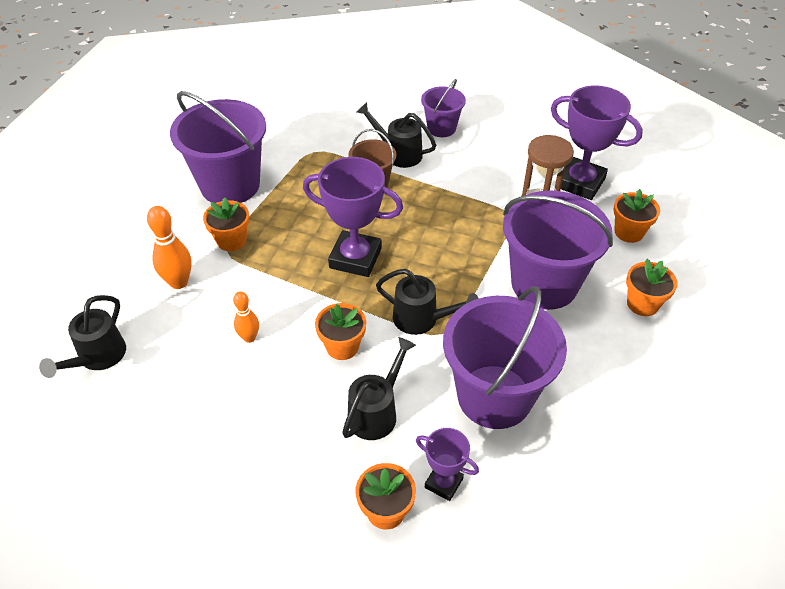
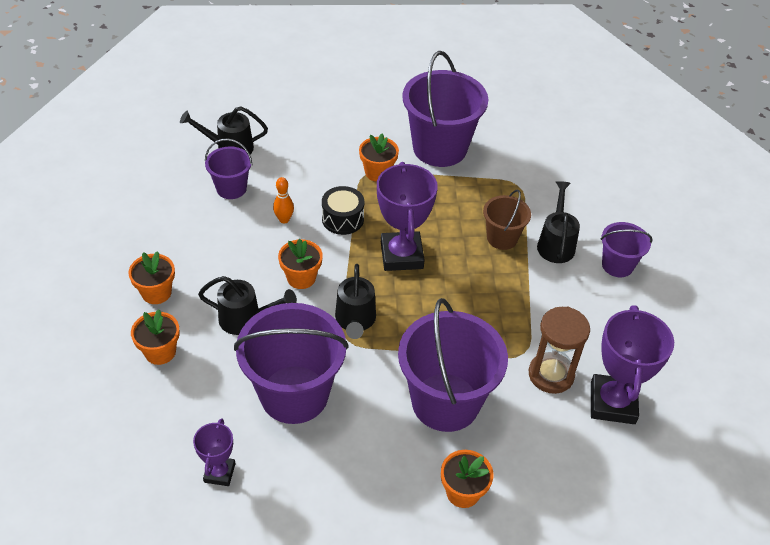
camera: 65 degrees right, 0 degrees up
orange bowling pin [147,206,192,289] -> none
purple trophy [416,428,479,501] -> purple trophy moved to [193,419,235,486]
orange flower pot [613,189,660,243] -> orange flower pot moved to [128,251,175,304]
none -> purple bucket [205,139,252,199]
none -> black drum [322,186,364,235]

